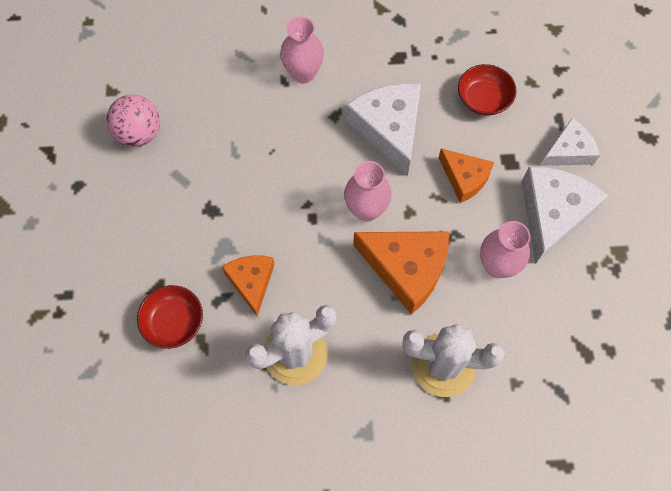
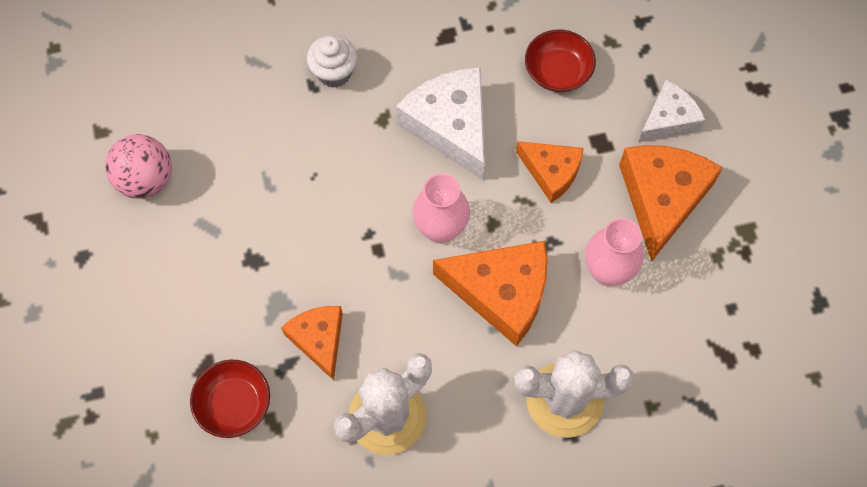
camera: 10 degrees left, 0 degrees up
pink vase [280,16,324,83] -> white cupcake [307,35,357,88]
white cheese [521,167,608,264] -> orange cheese [619,145,723,262]

